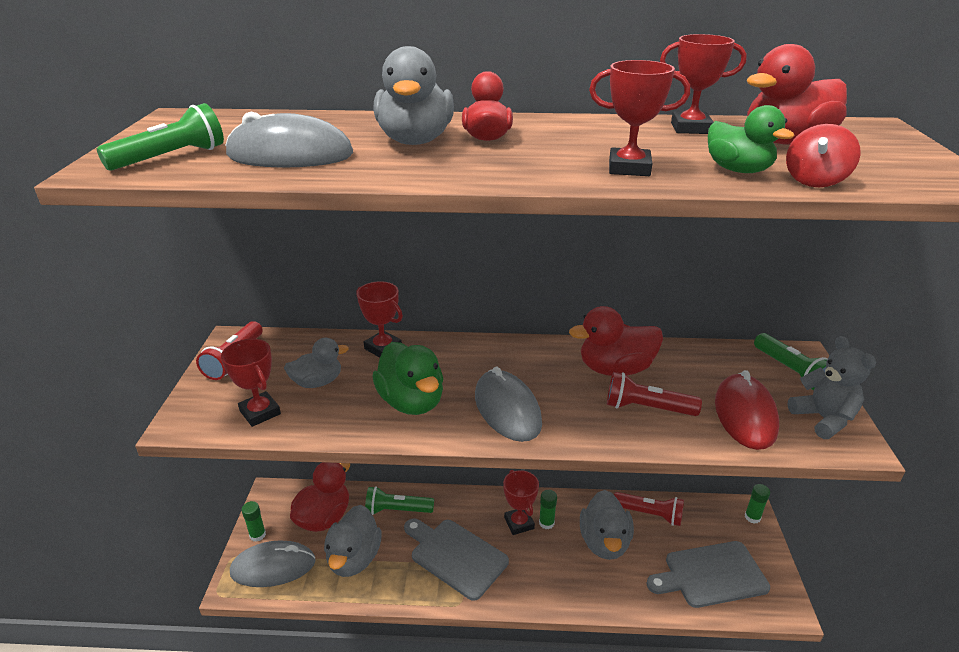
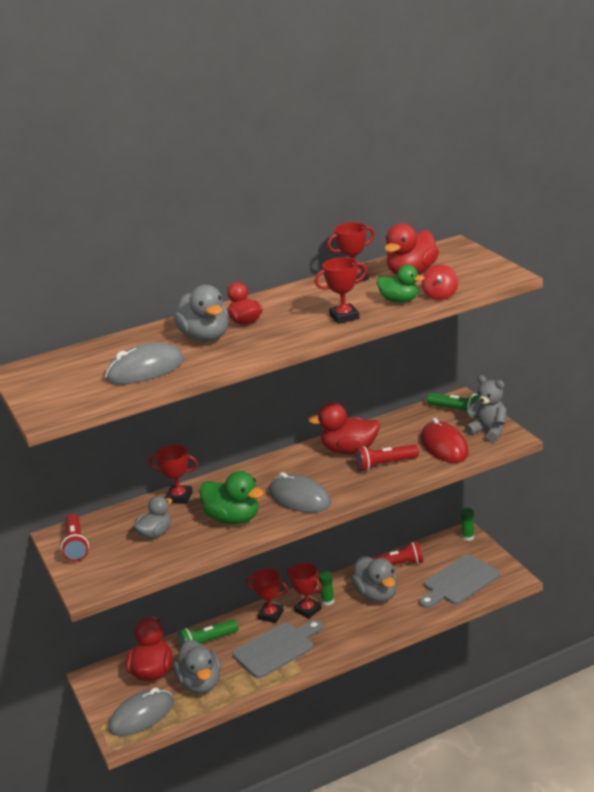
camera: 25 degrees left, 5 degrees down
green flashlight [97,103,224,171] -> none
red trophy [221,339,281,427] -> red trophy moved to [246,568,288,623]
green glue stick [242,501,266,542] -> none
grey cutting board [404,519,509,601] -> grey cutting board turned 135 degrees clockwise [232,620,323,679]
red duck [569,306,663,376] -> red duck turned 45 degrees clockwise [308,402,380,454]

